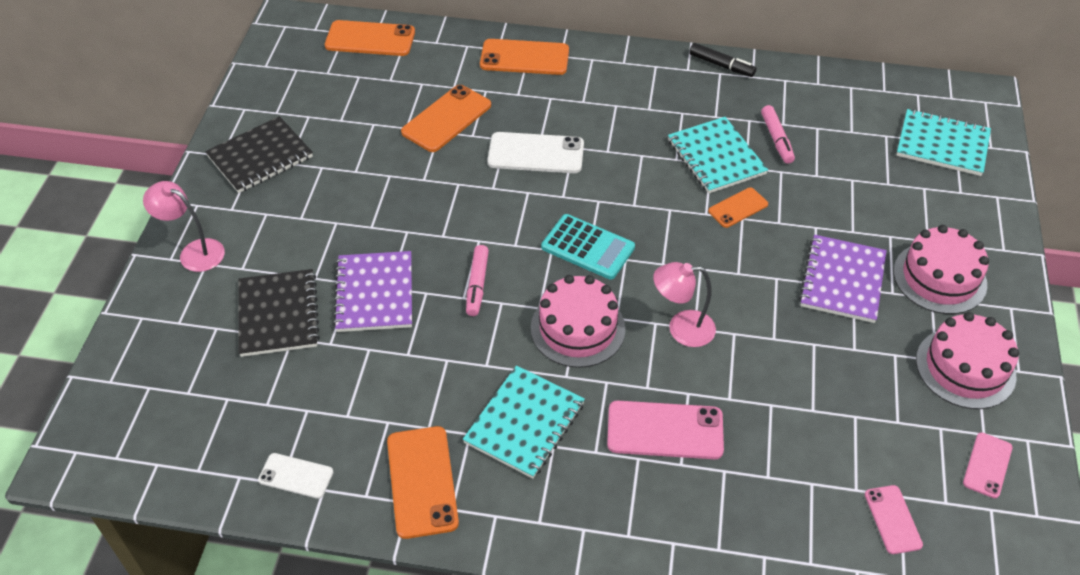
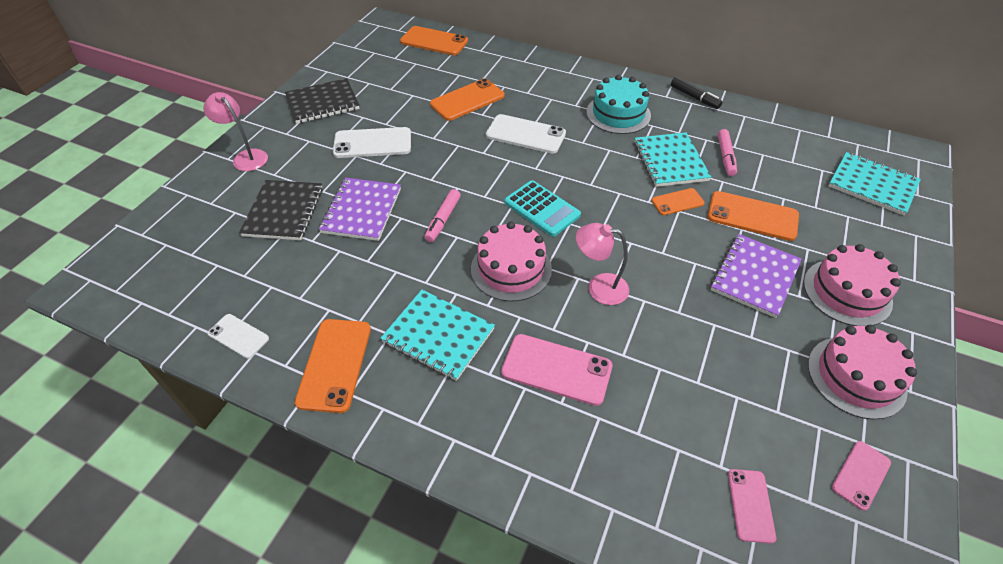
camera: 15 degrees right, 0 degrees up
turquoise notebook [463,365,585,479] -> turquoise notebook turned 75 degrees clockwise [380,290,495,381]
orange phone [480,39,569,75] -> orange phone moved to [707,191,799,241]
none -> white phone [333,127,411,158]
none -> turquoise cake [586,75,651,134]

